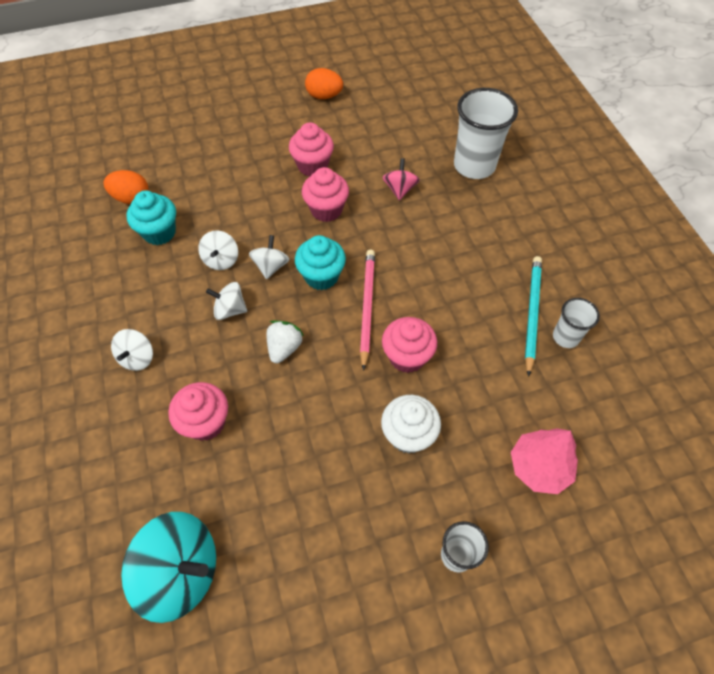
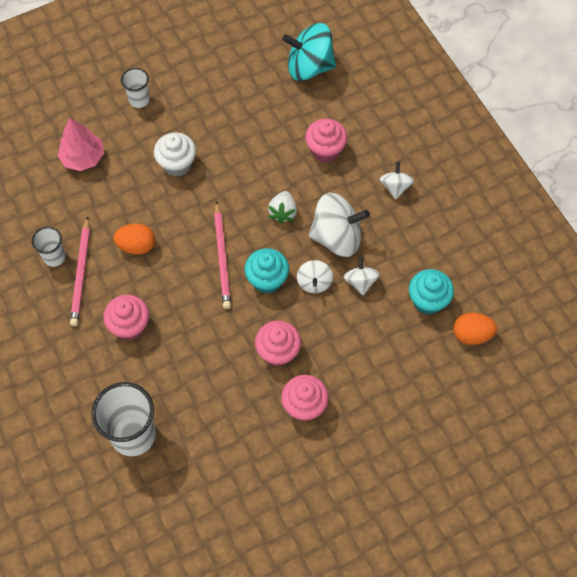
camera: 170 degrees right, 5 degrees up
white spinning top [206,282,247,320] -> white spinning top [309,193,370,257], size x1.88
orange egg [305,68,343,99] -> orange egg moved to [113,224,155,255]
pink spinning top [382,158,420,200] -> none
pink cupcake [382,317,437,373] -> pink cupcake moved to [103,295,149,340]
turquoise pencil [525,256,542,377] -> pink pencil [70,217,90,326]

